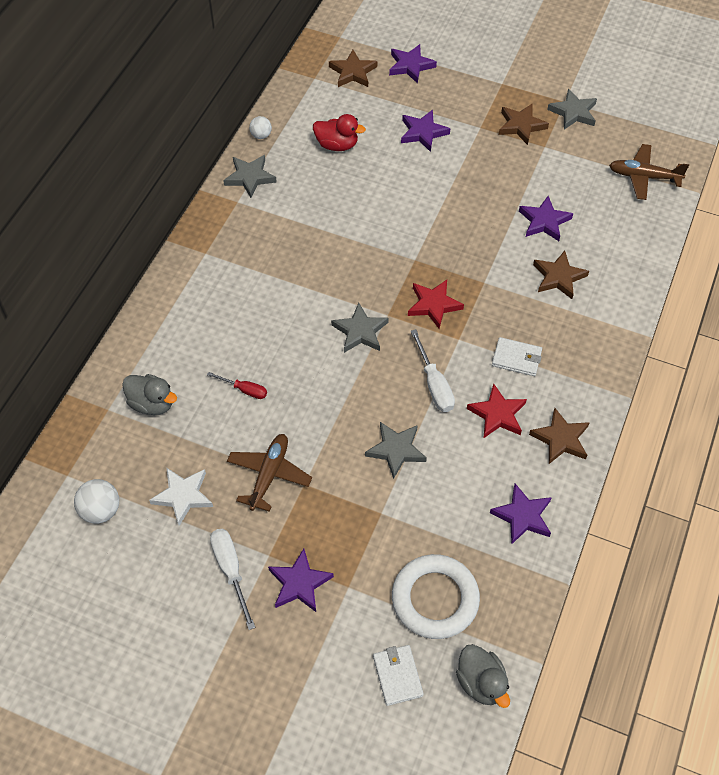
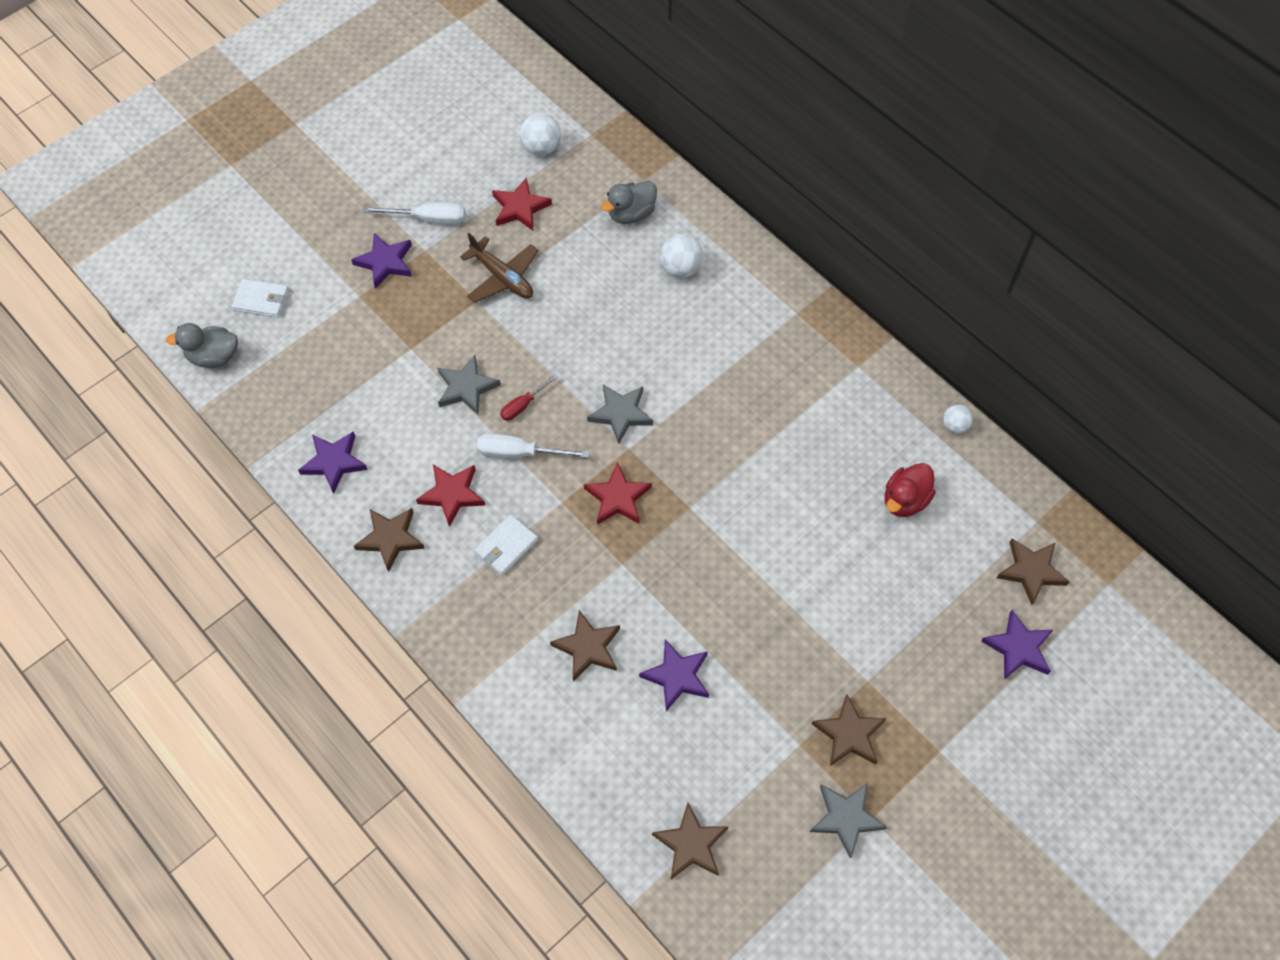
camera: 115 degrees right, 5 degrees up
white star [149,468,213,526] -> red star [492,178,552,231]
red screwdriver [207,372,267,399] -> red screwdriver moved to [500,374,558,421]
grey star [223,155,277,198] -> none
white ring [392,554,480,639] -> none
purple star [401,110,450,152] -> none
brown plane [609,144,689,200] -> brown star [652,802,729,879]
none -> white ball [660,234,703,278]

